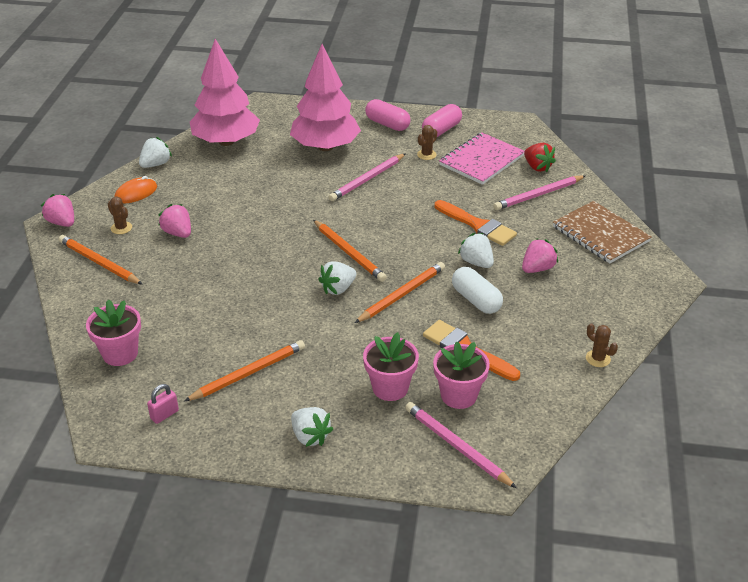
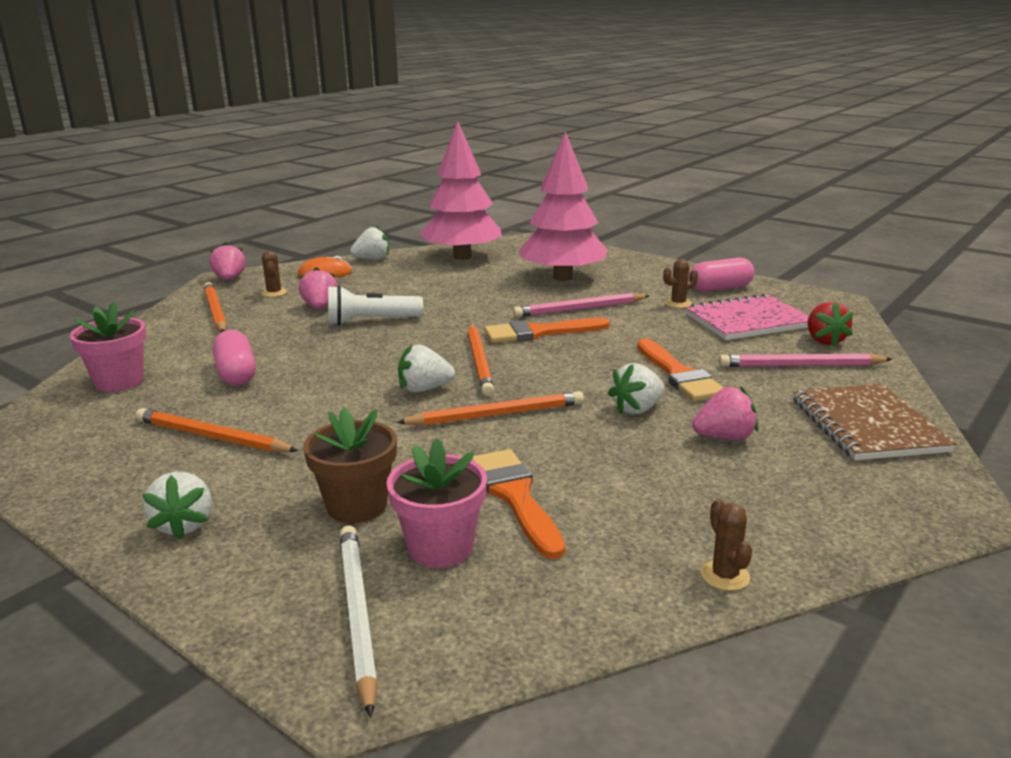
camera: 30 degrees right, 15 degrees down
pink padlock [147,384,179,424] -> none
orange pencil [184,340,305,401] -> orange pencil turned 150 degrees counterclockwise [135,408,299,452]
pink flower pot [363,332,419,401] -> brown flower pot [303,407,397,523]
pink capsule [365,99,411,131] -> pink capsule moved to [213,330,256,385]
pink pencil [405,402,517,488] -> white pencil [340,525,378,718]
white capsule [452,267,503,314] -> none
white strawberry [458,233,494,268] -> white strawberry turned 120 degrees counterclockwise [608,363,665,415]
none -> white flashlight [328,285,423,325]
none -> orange brush [485,318,610,343]

